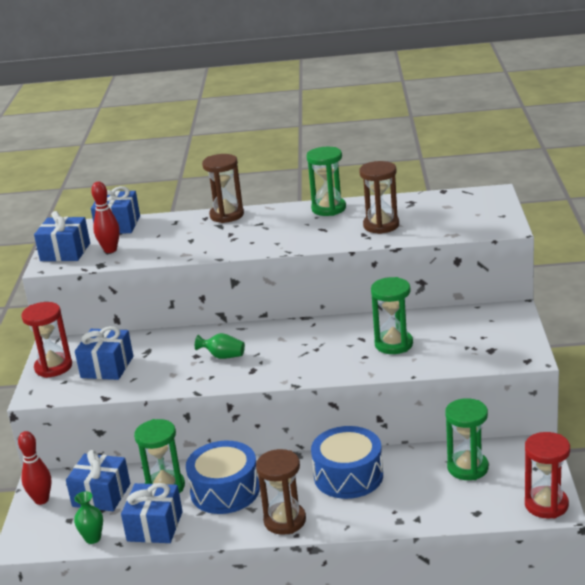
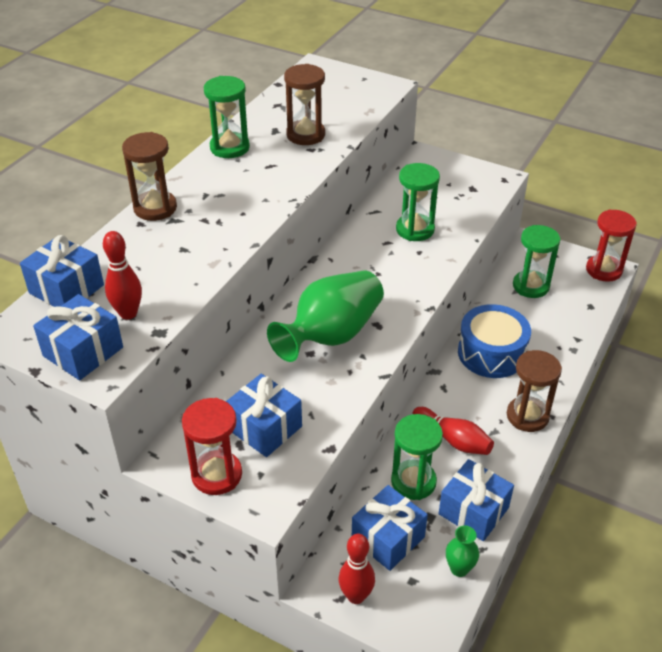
camera: 65 degrees left, 15 degrees up
blue drum [186,441,260,514] -> red bowling pin [412,407,494,455]
green vase [195,333,245,359] -> green vase [267,270,384,362], size x2.29

